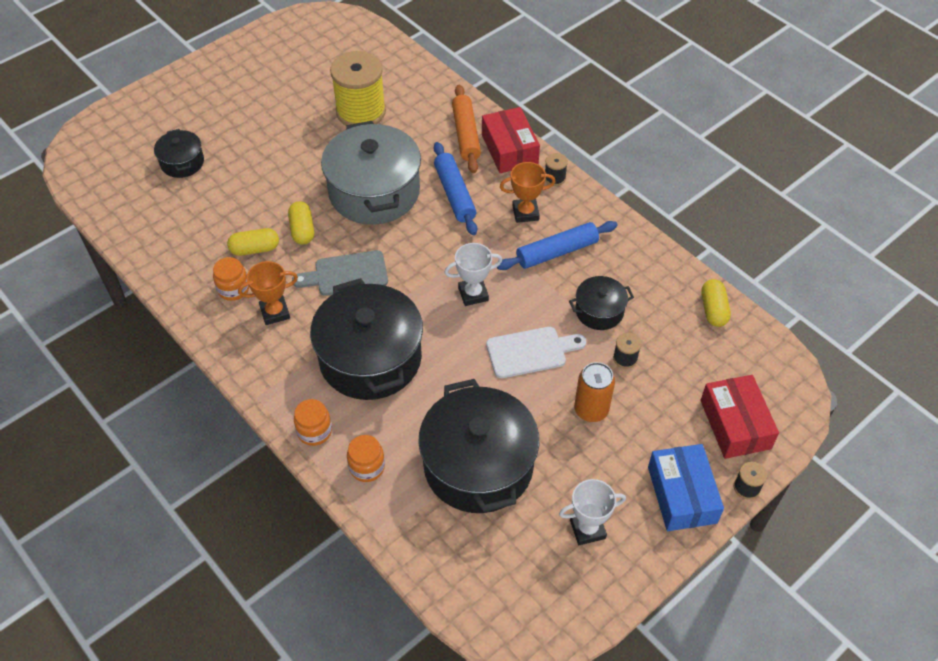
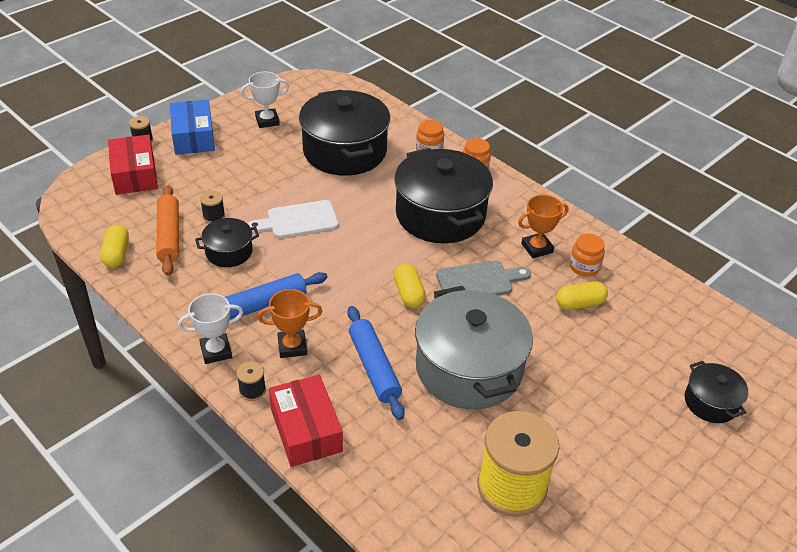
camera: 175 degrees right, 10 degrees down
yellow capsule [288,201,314,245] -> yellow capsule moved to [394,264,426,308]
white trophy [444,243,502,306] -> white trophy moved to [178,293,243,364]
orange rolling pin [452,85,481,173] -> orange rolling pin moved to [156,185,179,276]
orange can [574,362,615,422] -> none

